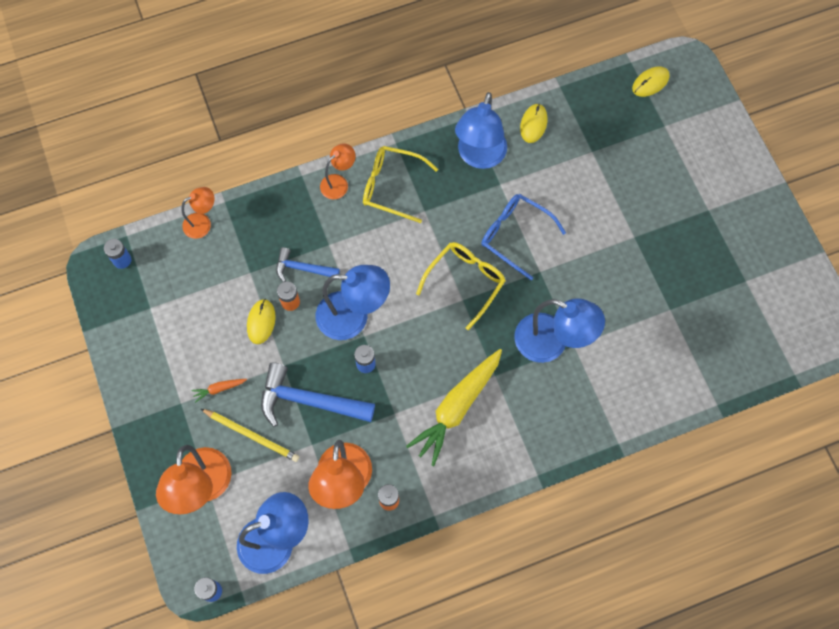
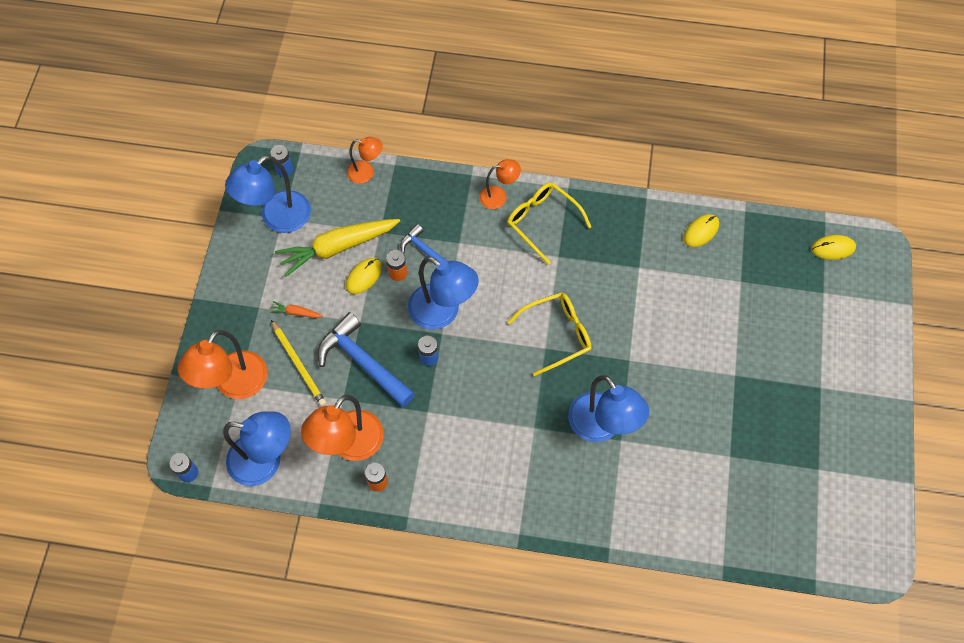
camera: 30 degrees right, 5 degrees down
yellow carrot [406,349,502,466] -> yellow carrot moved to [275,219,400,277]
blue lamp [455,92,507,169] -> blue lamp moved to [225,155,311,233]
blue glasses [481,194,566,280] -> none

